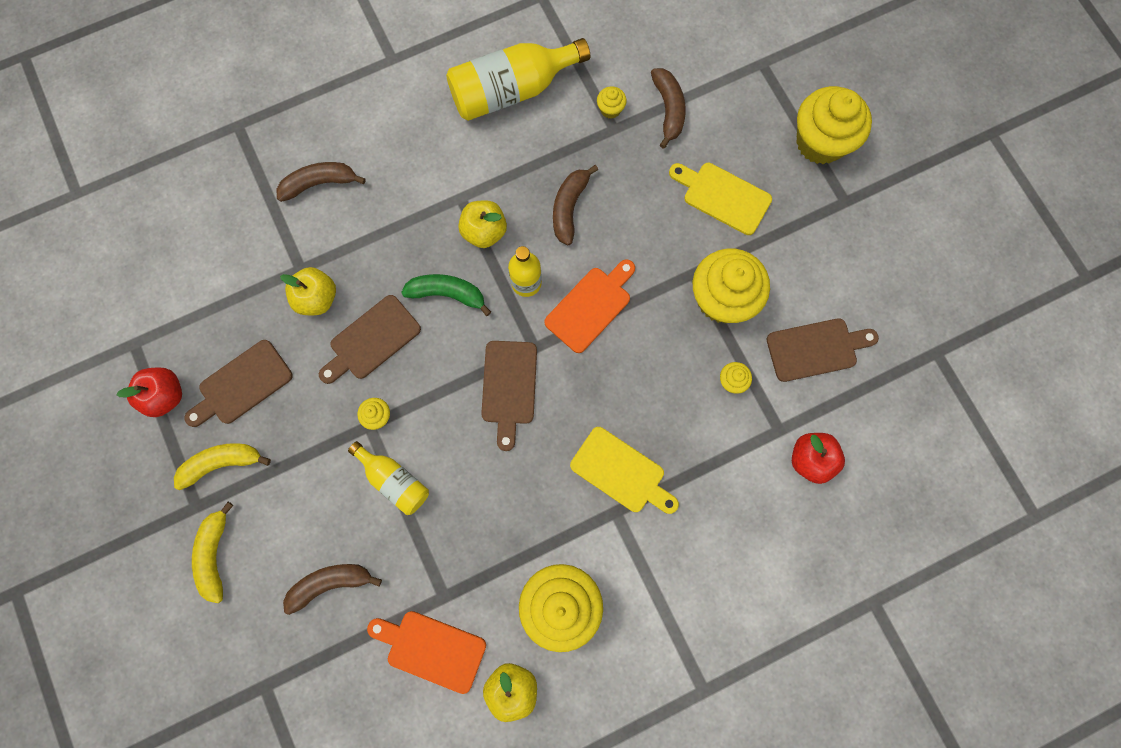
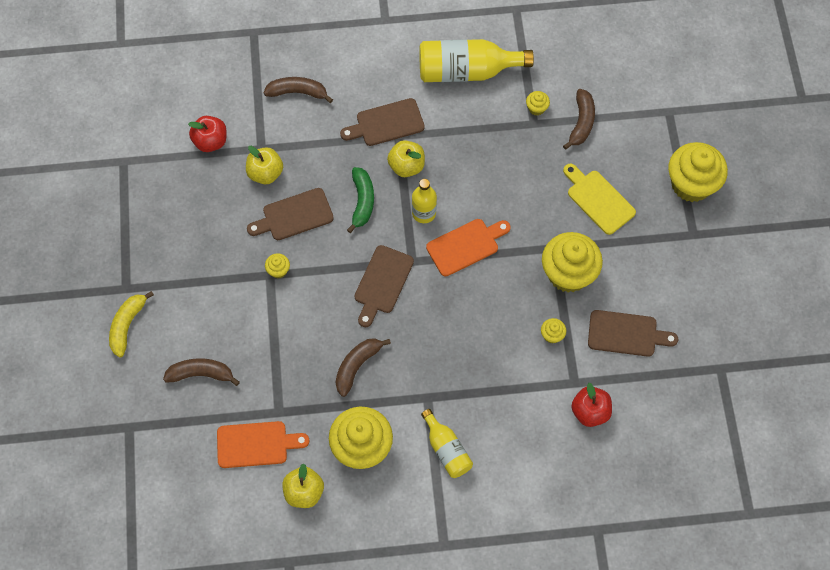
camera: 20 degrees right, 10 degrees down
red apple [116,367,182,417] -> red apple moved to [188,116,227,152]
yellow banana [174,443,271,490] -> none
brown cutting board [184,340,293,427] -> brown cutting board moved to [340,98,425,146]
yellow bottle [348,441,429,515] -> yellow bottle moved to [421,409,473,478]
orange cutting board [367,611,486,694] -> orange cutting board turned 135 degrees clockwise [217,421,310,468]
green banana [401,274,491,316] -> green banana turned 60 degrees clockwise [347,167,374,233]
brown banana [553,165,598,245] -> brown banana moved to [335,338,391,397]
yellow cutting board [570,427,679,514] -> none

